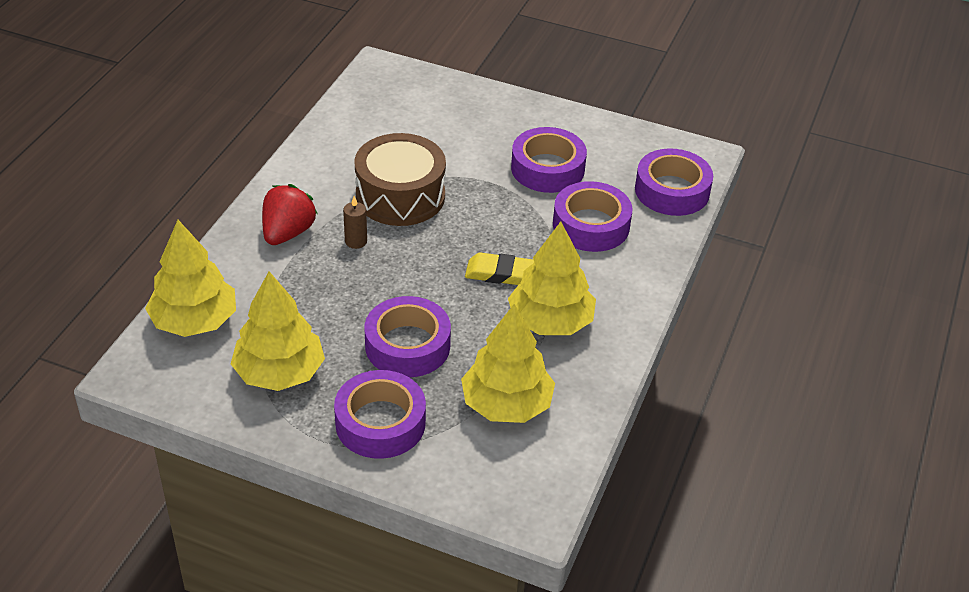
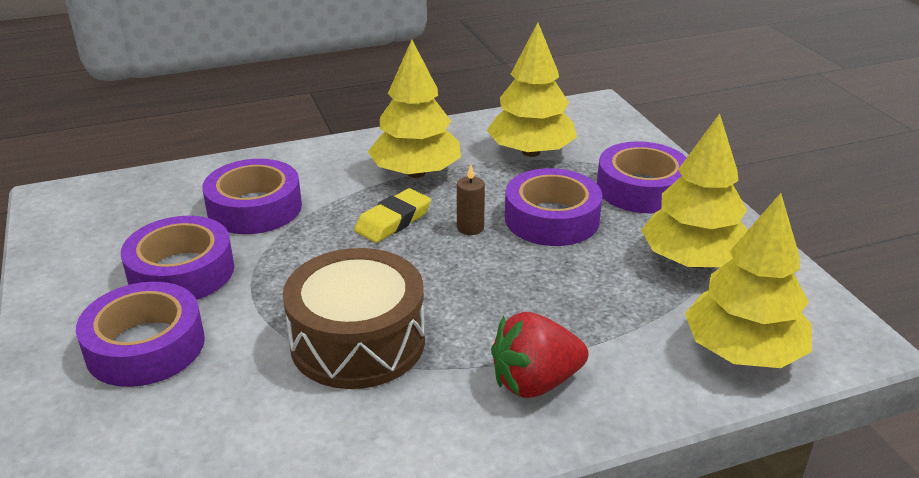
camera: 130 degrees left, 10 degrees down
brown candle [343,196,367,249] -> brown candle moved to [457,165,485,235]
yellow eraser [465,253,534,285] -> yellow eraser turned 75 degrees clockwise [354,188,431,243]
purple tape [635,148,713,216] -> purple tape moved to [76,282,205,387]

